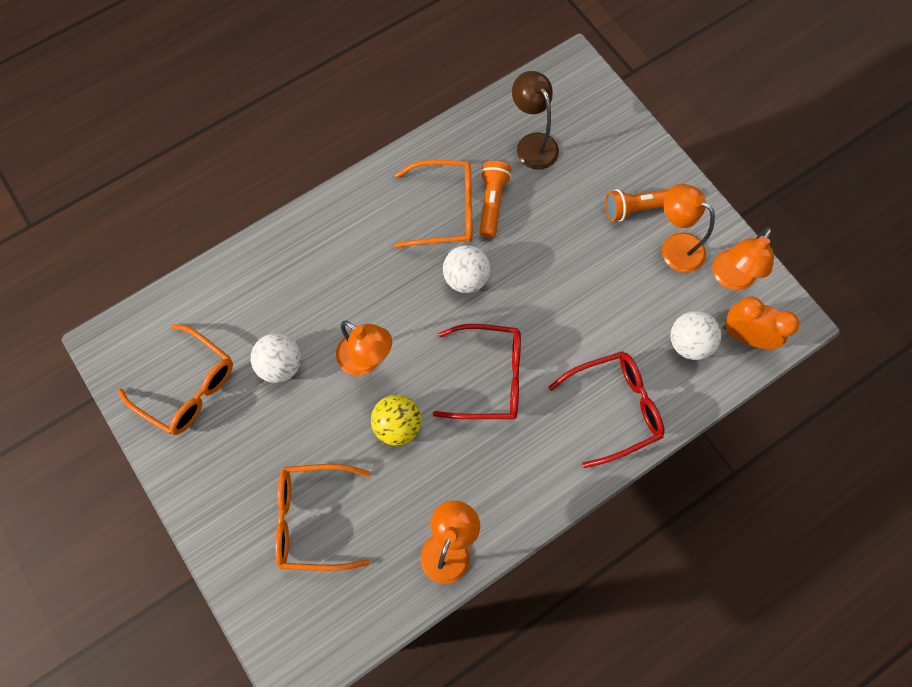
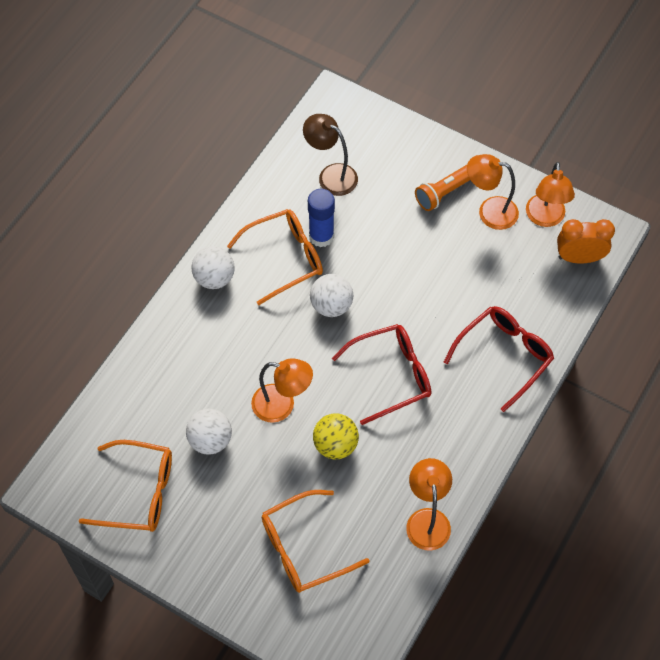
camera: 25 degrees left, 10 degrees down
orange flashlight [479,161,512,238] -> blue glue stick [308,189,335,247]
white ball [670,311,722,360] -> white ball moved to [191,246,235,289]

